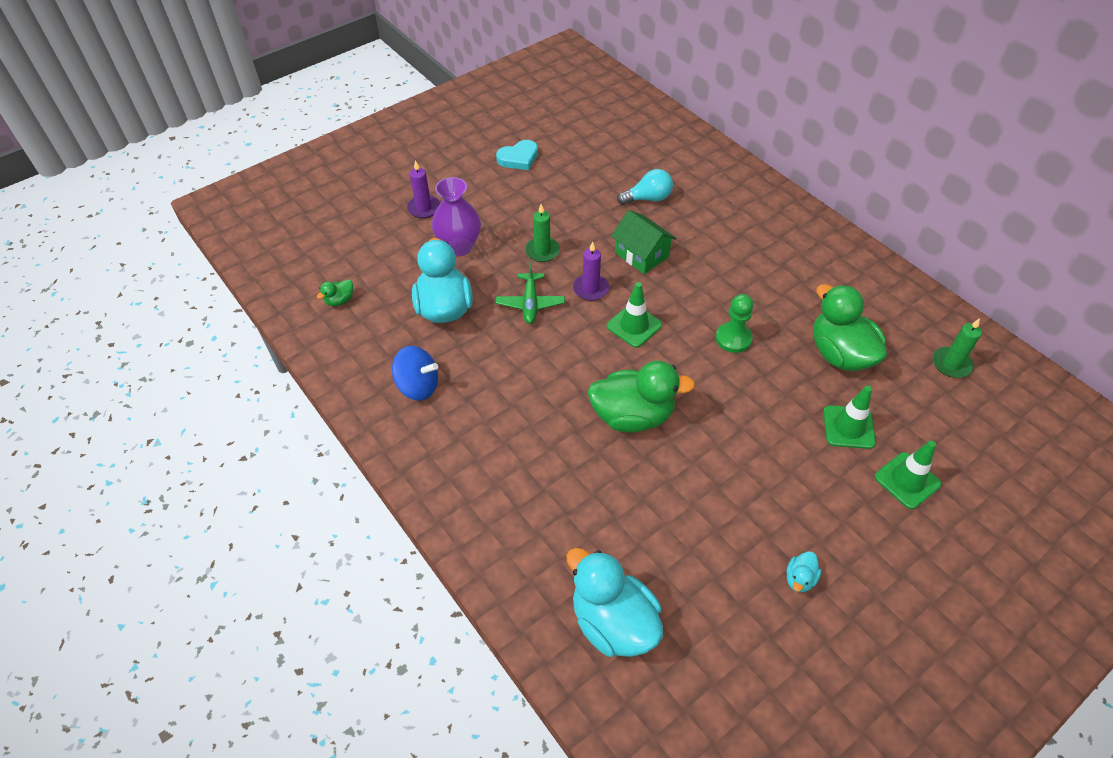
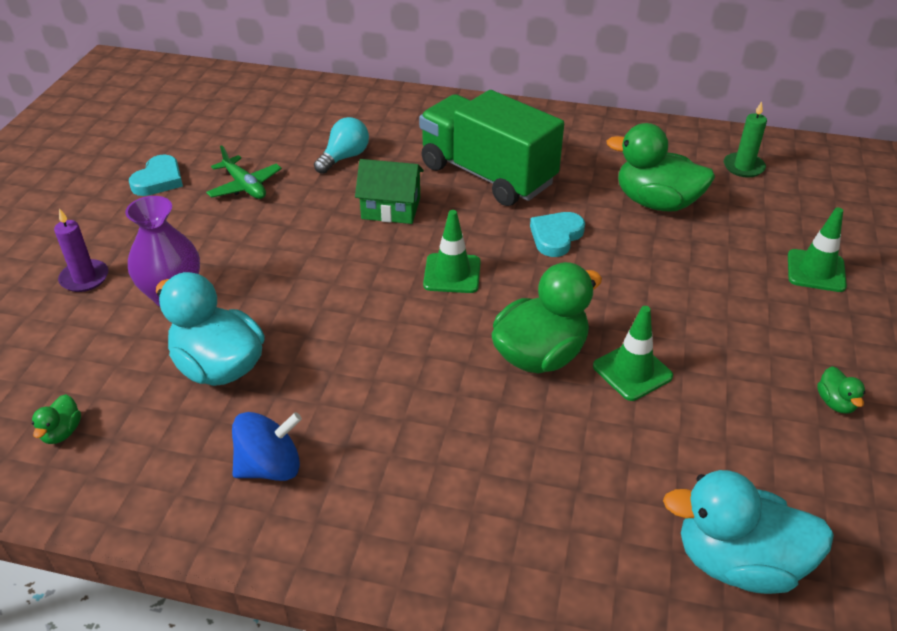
camera: 40 degrees left, 10 degrees down
green plane [496,262,565,324] -> green plane moved to [206,145,282,199]
green candle [525,204,560,262] -> none
purple candle [573,242,609,301] -> none
green pawn [716,294,753,353] -> turquoise heart [530,212,585,257]
turquoise duck [786,551,821,592] -> green duck [817,366,865,414]
green traffic cone [823,386,876,449] -> green traffic cone moved to [593,306,673,401]
none -> green truck [419,90,564,206]

